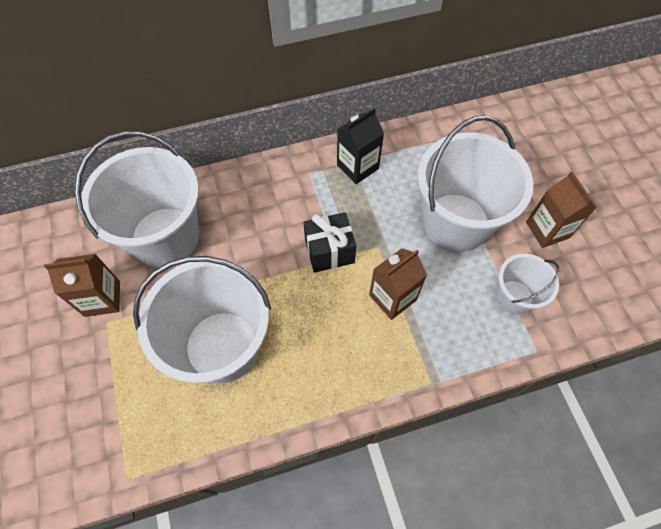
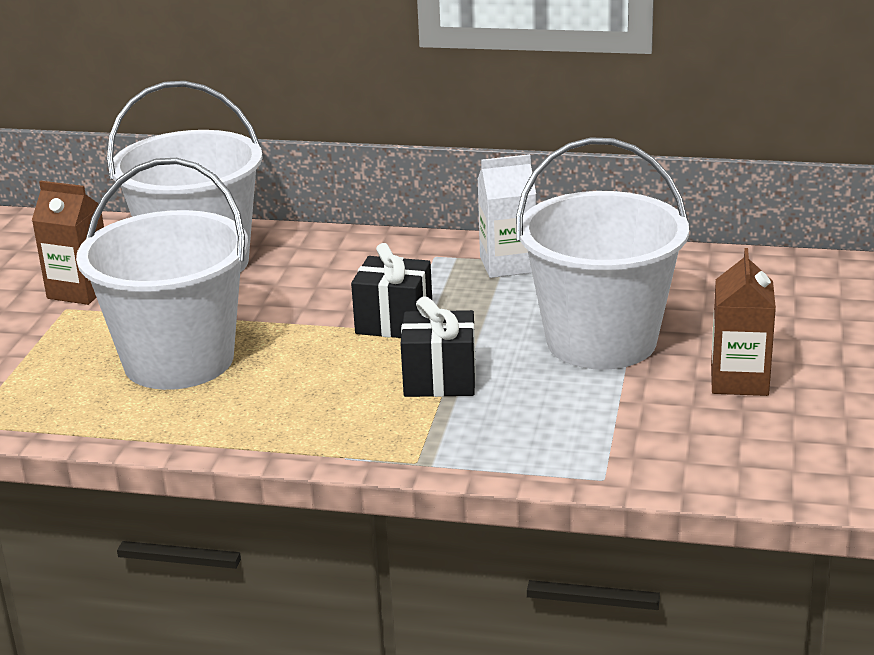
camera: 30 degrees right, 35 degrees down
black carton [337,108,384,184] -> white carton [477,154,536,278]
brown carton [369,248,427,320] -> black gift [400,296,476,397]
white bucket [496,254,560,315] -> none

